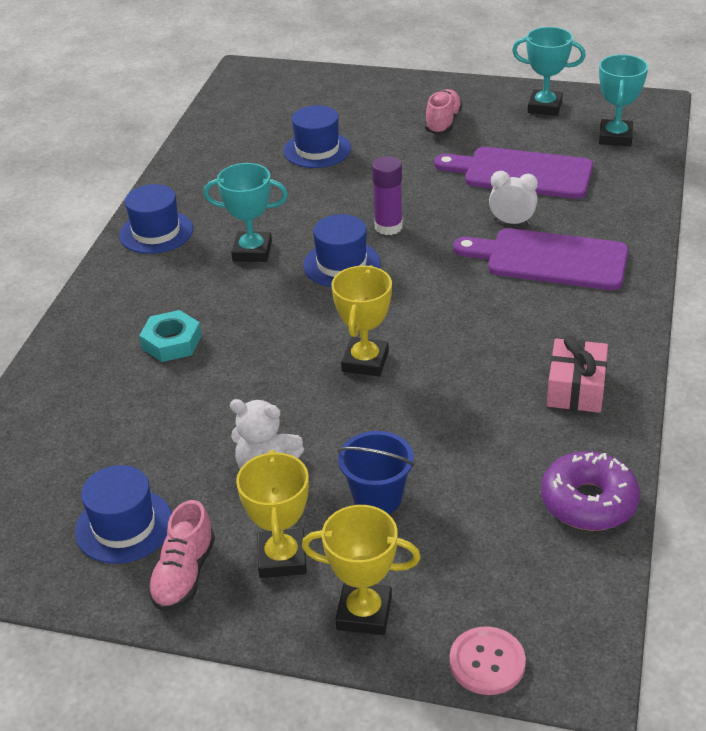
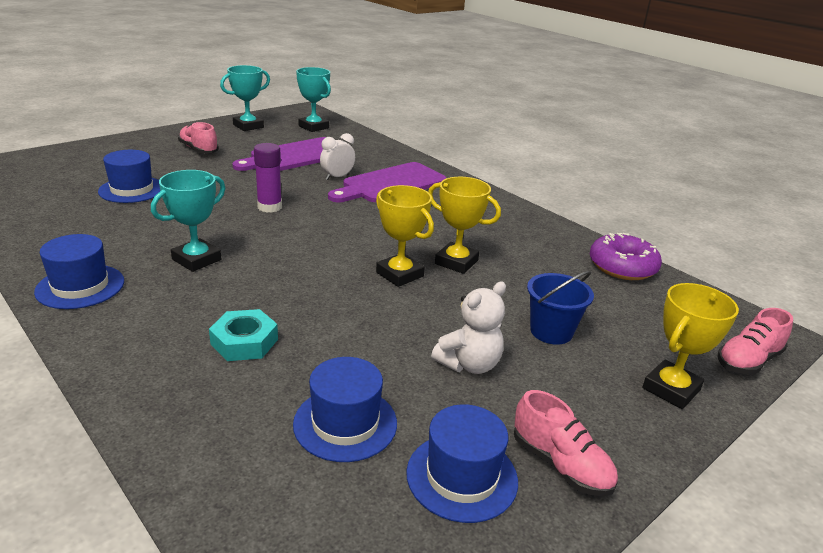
camera: 60 degrees left, 10 degrees down
yellow trophy [236,450,309,578] -> yellow trophy moved to [428,177,501,274]
blue hat [303,214,381,287] -> blue hat moved to [293,357,397,462]
pink button [449,626,526,695] -> pink shoe [718,308,793,374]
pink gift [547,336,608,413] -> none

